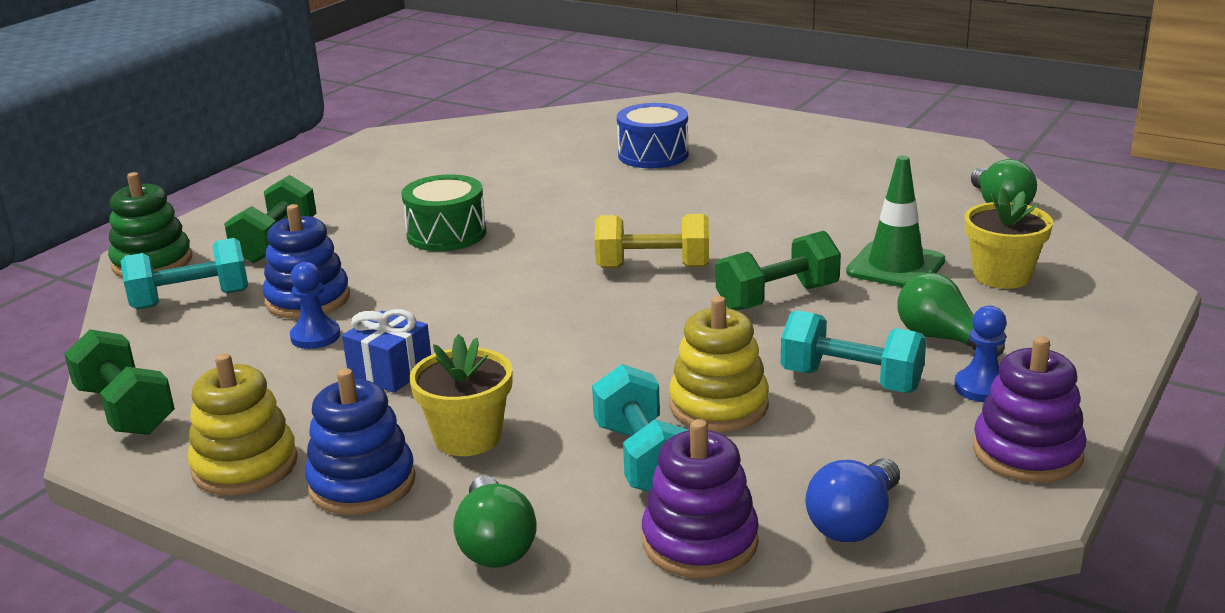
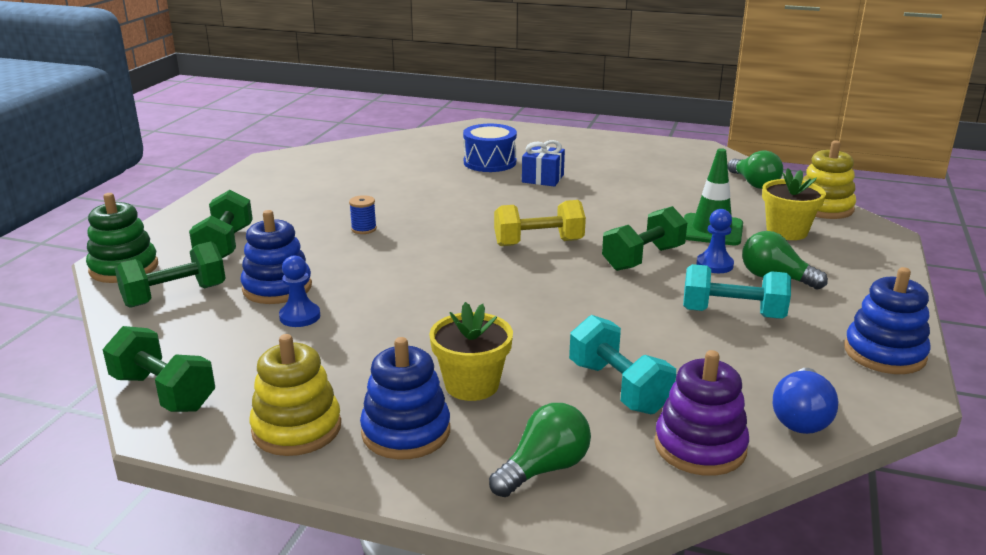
camera: 15 degrees left, 0 degrees up
turquoise dumbbell [121,238,248,310] -> green dumbbell [115,241,226,308]
blue gift [342,309,431,393] -> blue gift moved to [522,140,565,187]
green drum [401,174,486,251] -> blue spool [349,195,377,234]
green light bulb [454,476,537,568] -> green light bulb turned 105 degrees counterclockwise [489,403,591,497]
yellow stacking toy [669,296,769,432] -> yellow stacking toy moved to [803,140,856,219]
blue pawn [954,306,1007,402] -> blue pawn moved to [696,209,734,273]
purple stacking toy [973,336,1086,483] -> blue stacking toy [844,267,931,374]

